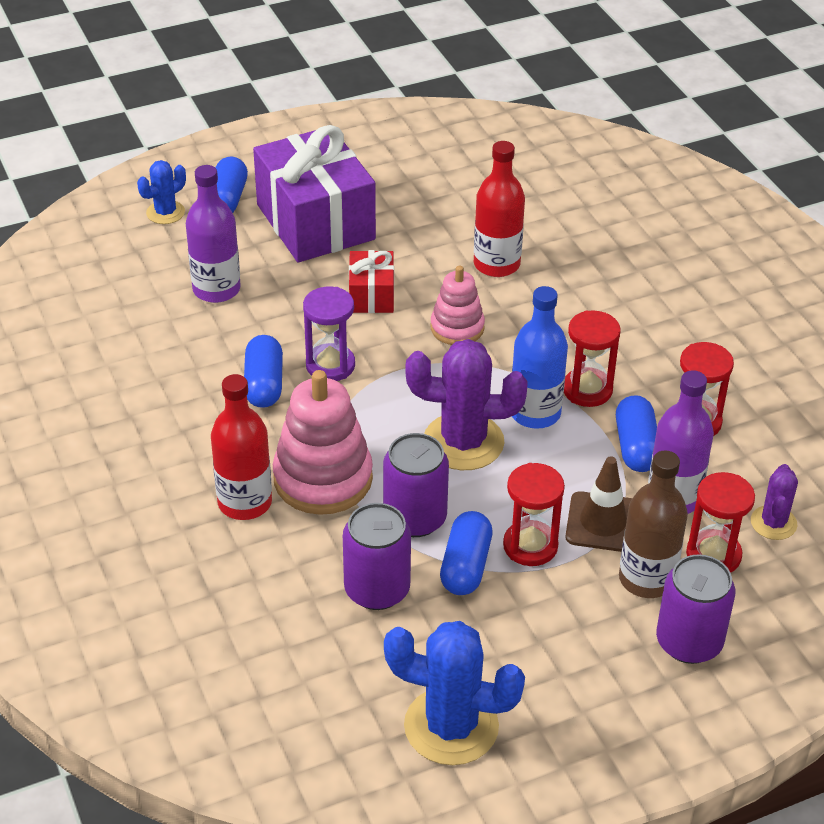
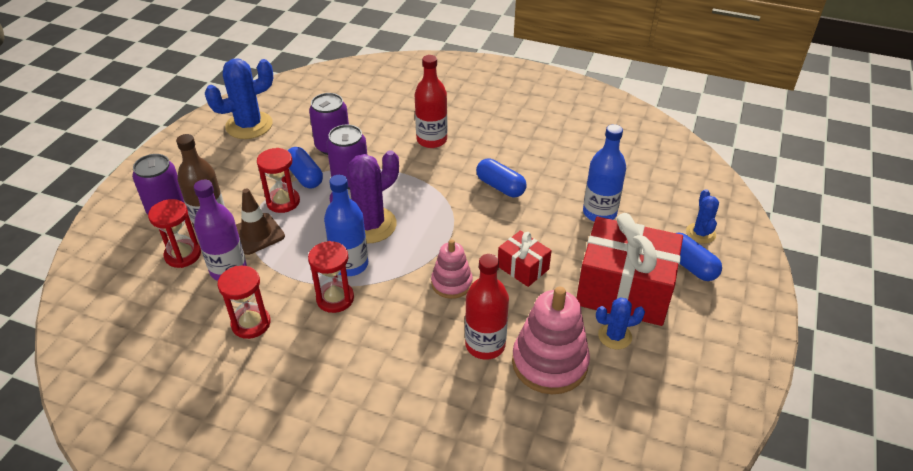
camera: 135 degrees right, 0 degrees up
purple bottle [186,165,241,303] -> blue bottle [583,124,626,222]
purple gift [253,125,376,262] -> red gift [576,213,683,326]
pink stacking toy [273,370,373,515] -> pink stacking toy moved to [512,287,590,394]
purple hourglass [303,286,355,381] -> none
blue capsule [616,395,657,472] -> none
purple cactus [751,464,798,540] -> none
none -> blue cactus [596,297,645,349]

